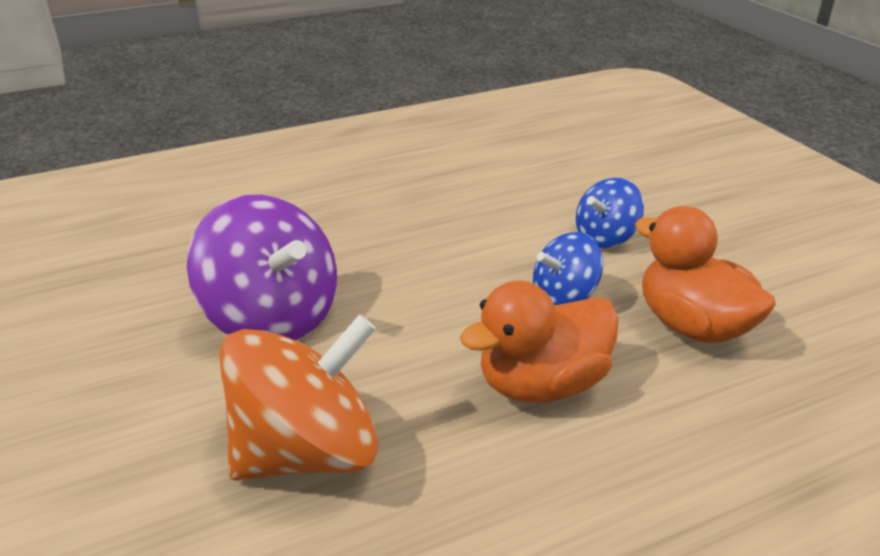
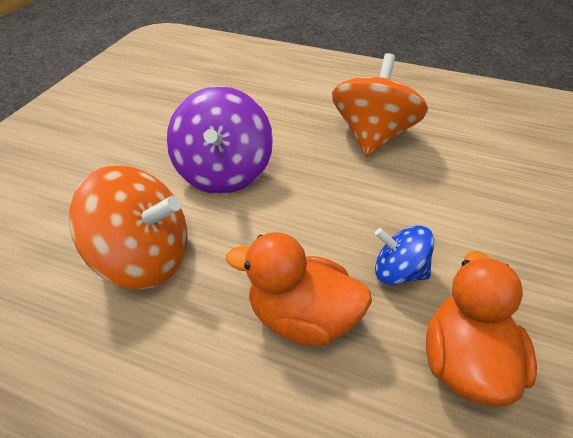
camera: 45 degrees right, 10 degrees up
blue spinning top [576,178,644,248] -> none
none -> orange spinning top [332,53,428,157]

